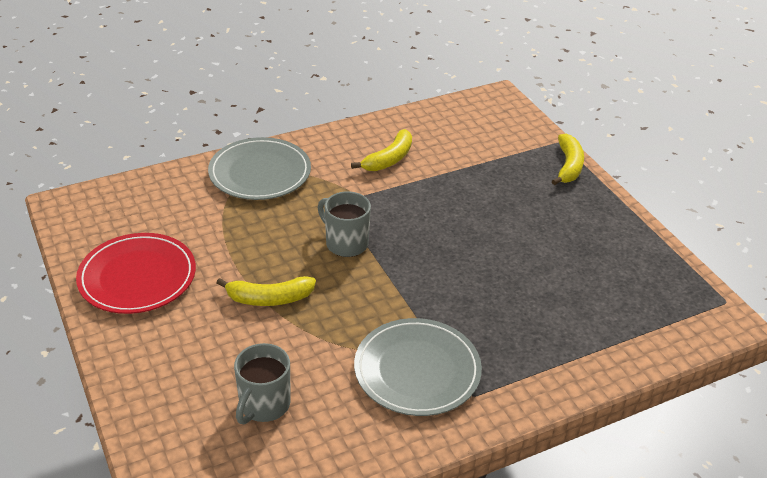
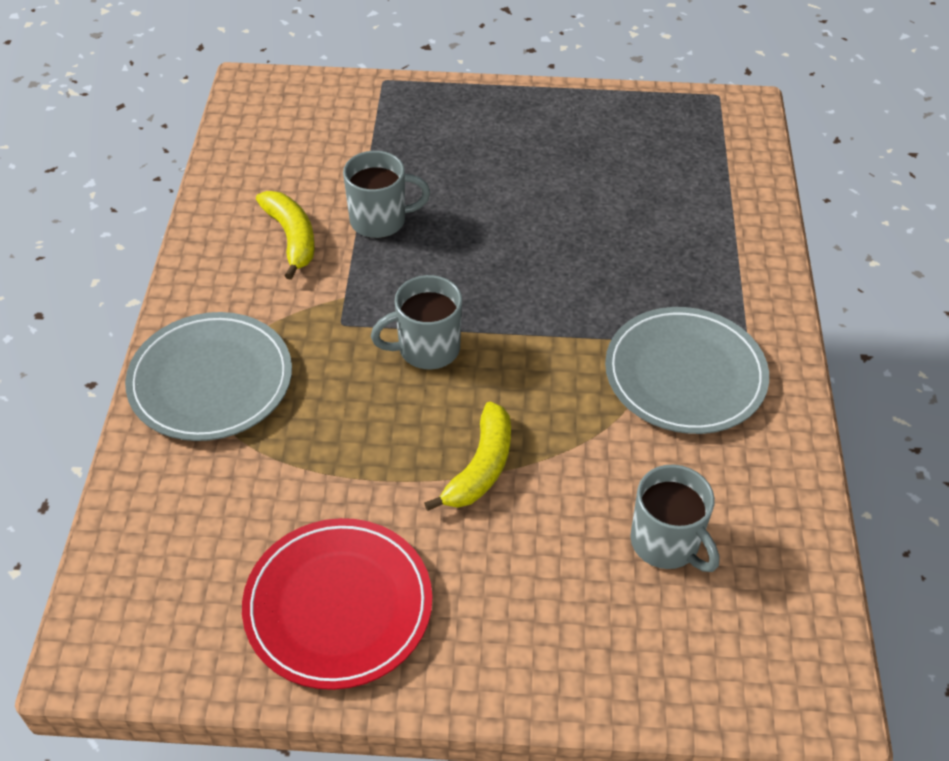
camera: 60 degrees left, 10 degrees up
yellow banana [552,134,584,185] -> none
none -> grey mug [343,151,430,238]

